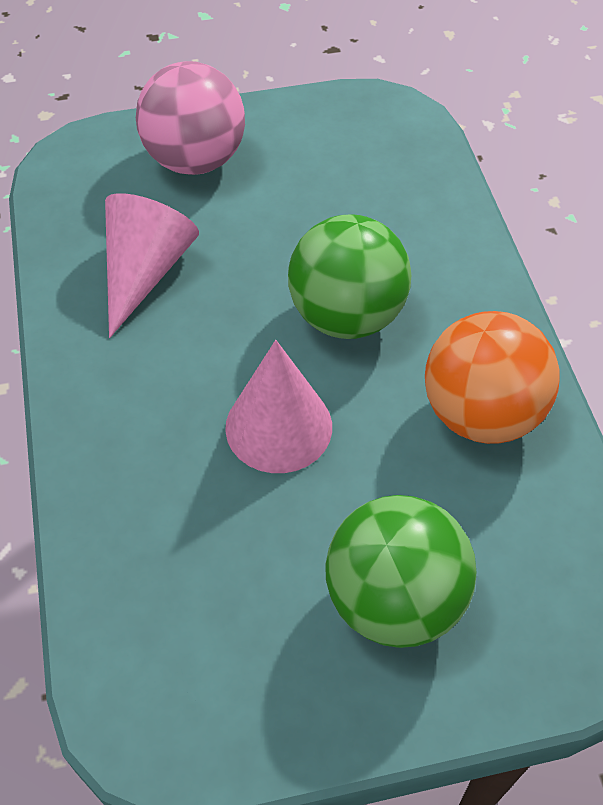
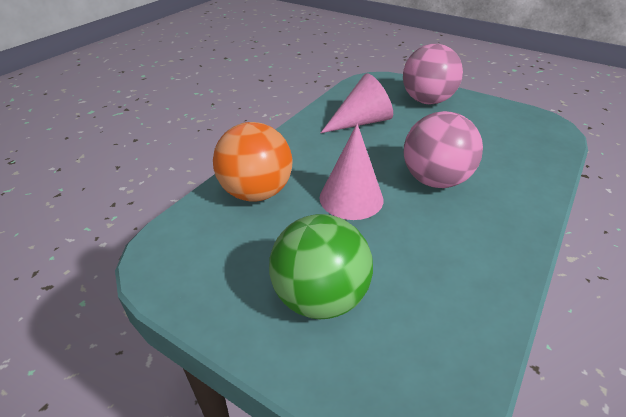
camera: 45 degrees right, 15 degrees down
green ball [288,214,411,339] -> pink ball [404,111,483,188]
orange ball [425,311,560,444] -> orange ball moved to [213,122,292,202]

